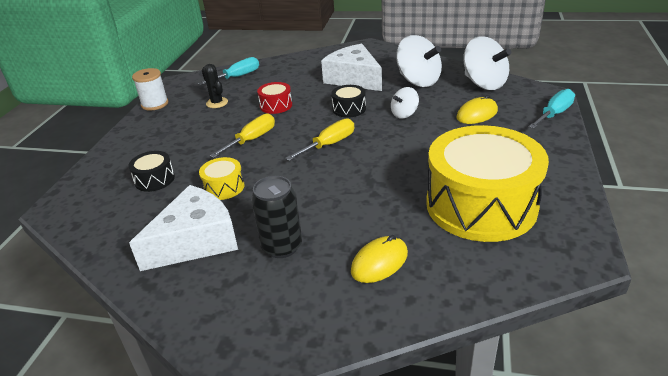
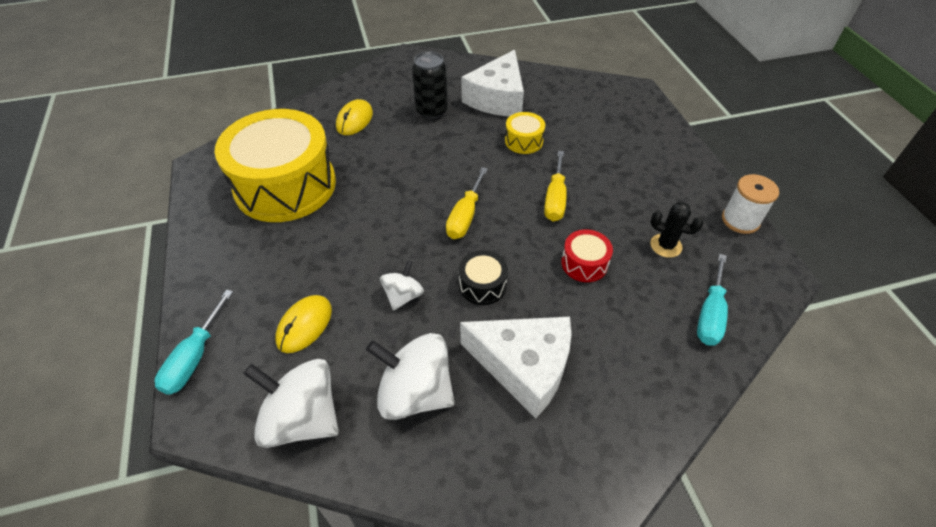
camera: 150 degrees right, 15 degrees up
black drum [128,151,175,192] -> none

